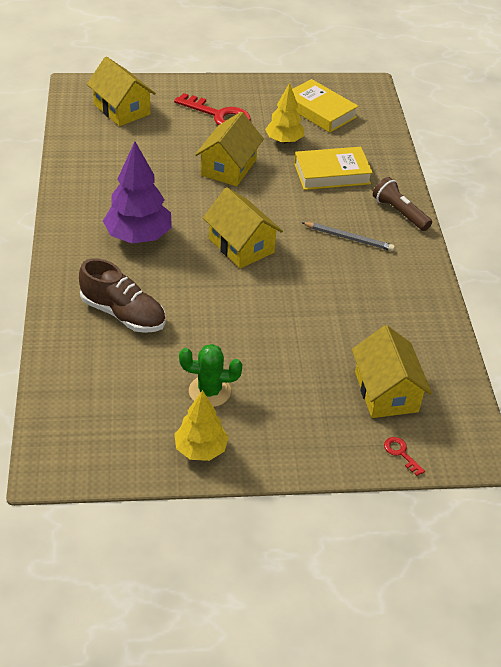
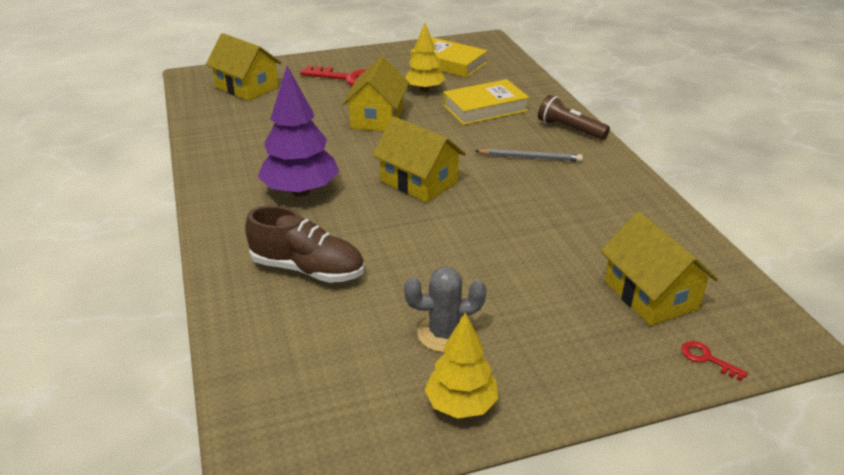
camera: 10 degrees left, 10 degrees down
green cactus [179,344,242,407] -> grey cactus [404,266,486,352]

